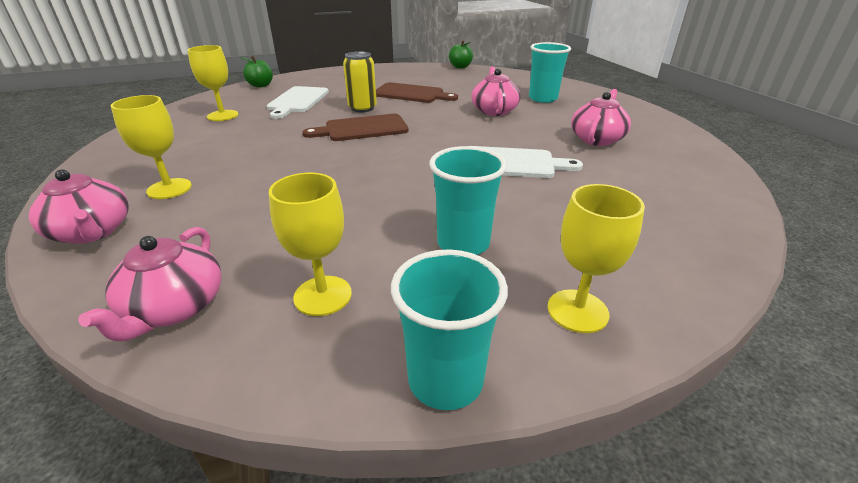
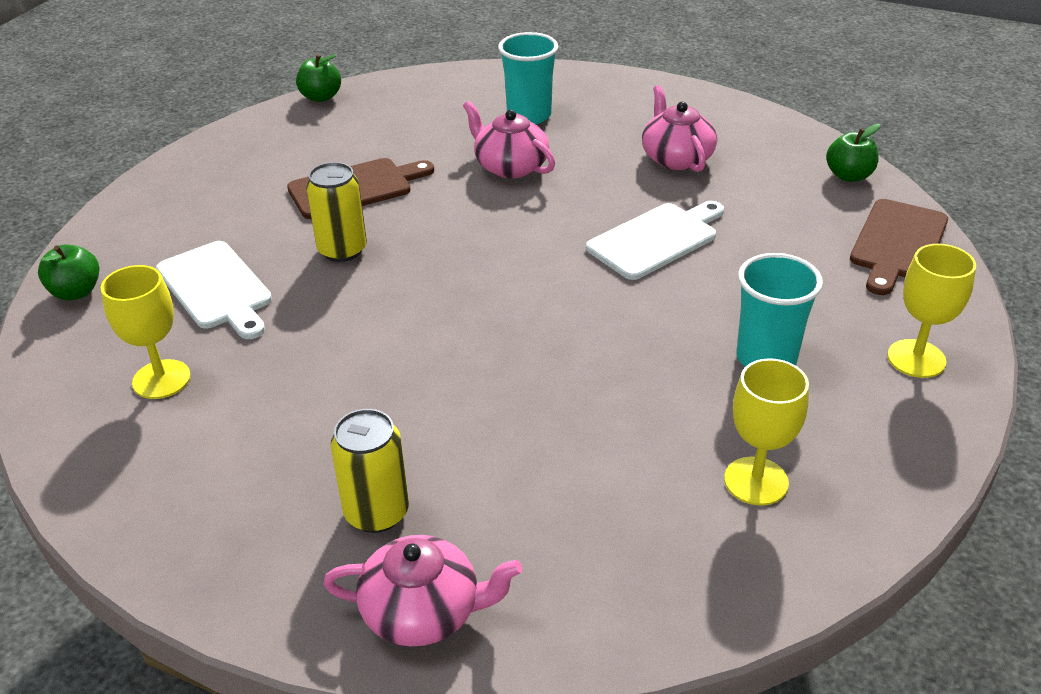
camera: 45 degrees left, 5 degrees up
pink teapot [78,227,222,342] -> none
yellow goblet [111,95,192,199] -> yellow can [330,409,409,533]
brown cutting board [303,114,409,141] -> brown cutting board moved to [850,199,948,295]
turquoise cup [391,249,508,410] -> none
none -> green apple [826,124,880,182]

